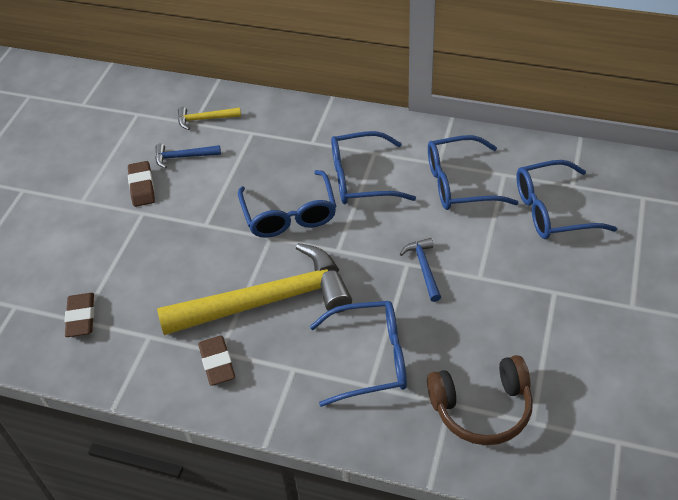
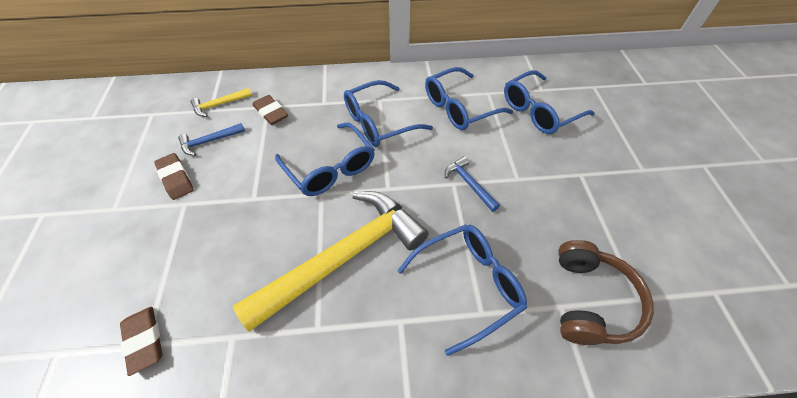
camera: 25 degrees left, 5 degrees up
brown eraser [198,336,235,386] -> brown eraser moved to [252,95,288,125]
brown headphones [427,355,533,445] -> brown headphones turned 45 degrees counterclockwise [558,240,654,345]

